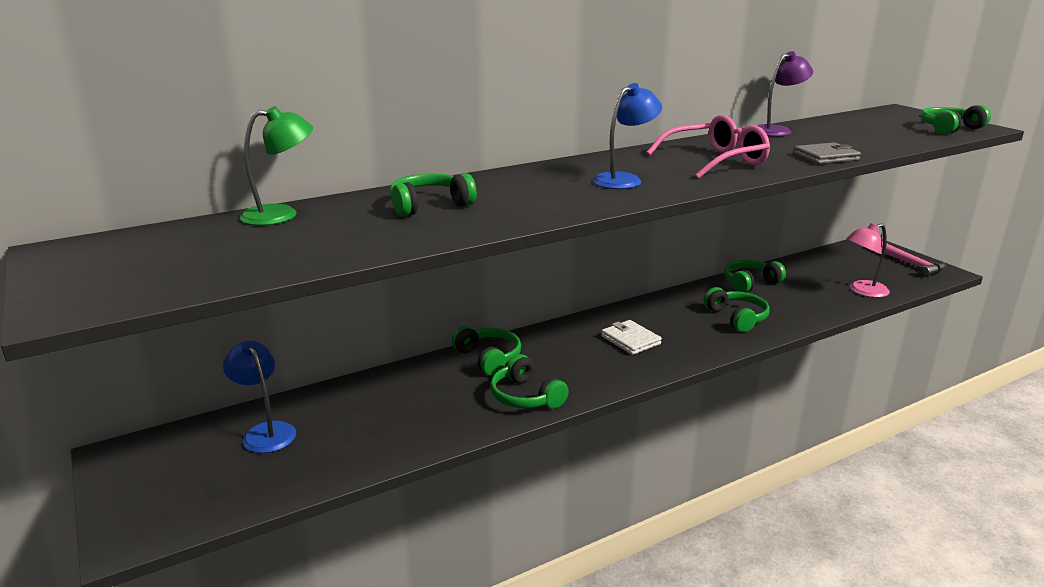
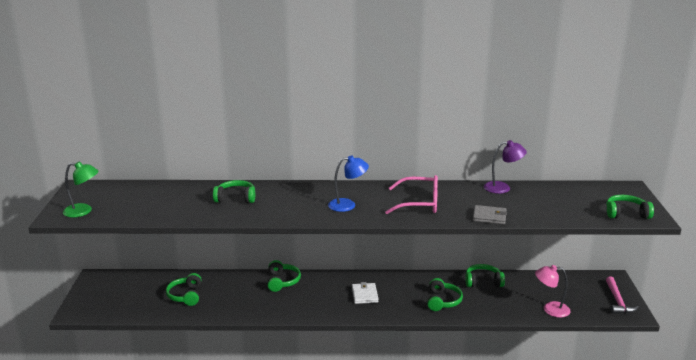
camera: 30 degrees right, 0 degrees up
blue lamp [223,341,296,453] -> none
green lamp [240,106,313,226] -> green lamp moved to [63,161,99,218]
green headphones [490,354,569,409] -> green headphones moved to [166,273,202,306]

